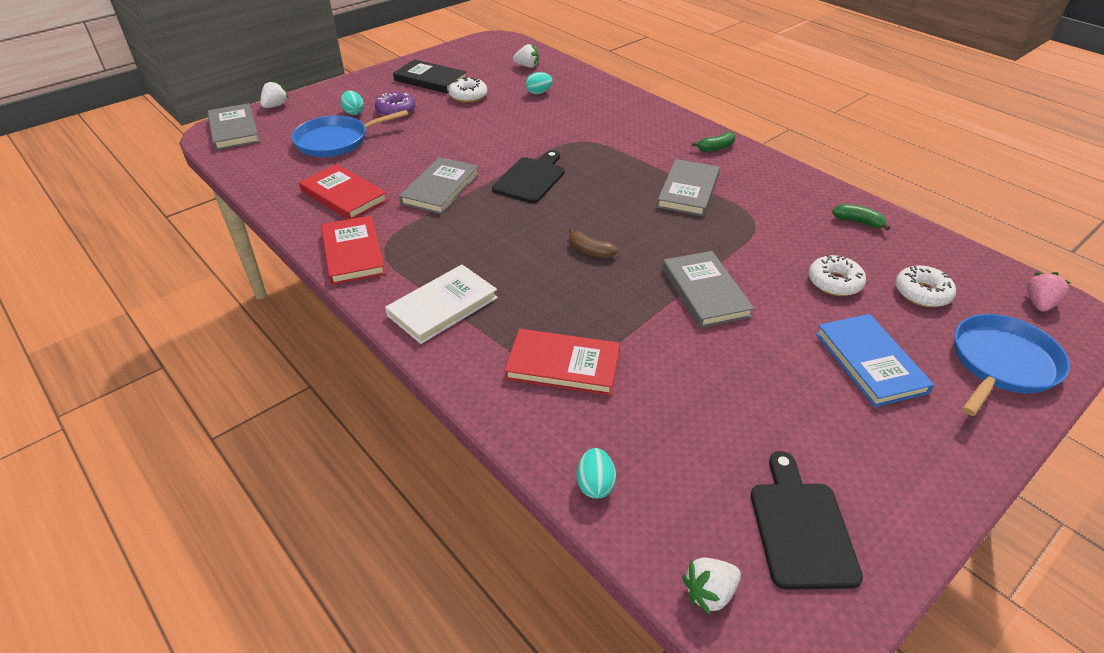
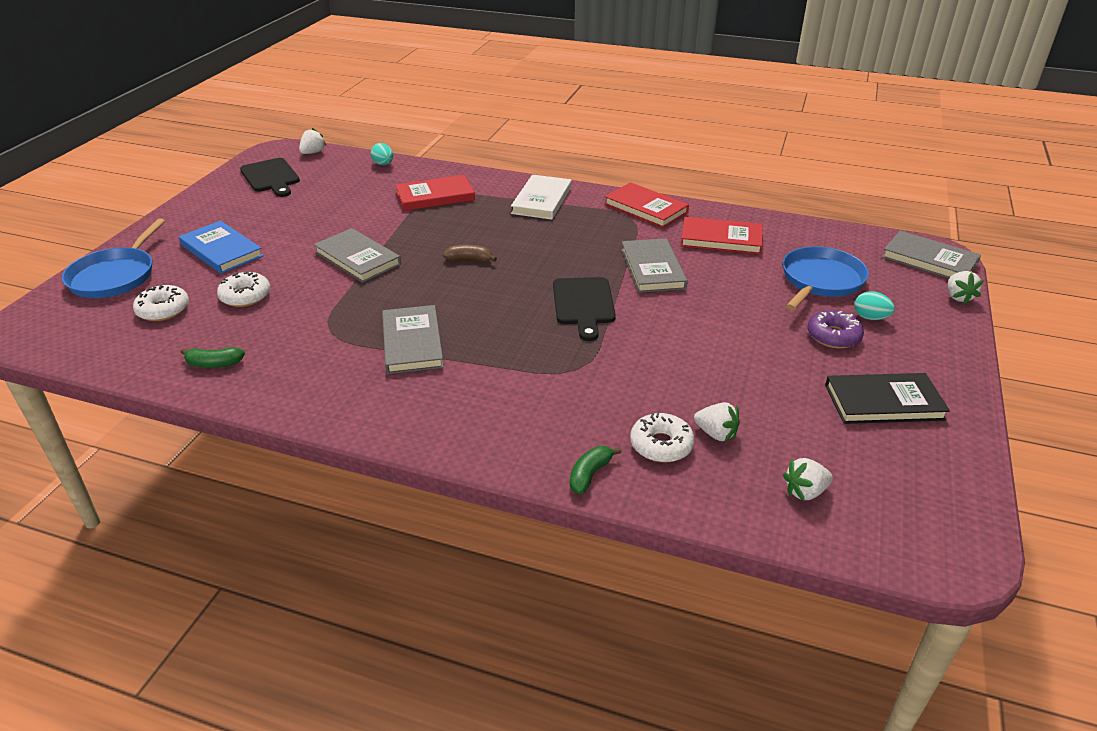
camera: 150 degrees right, 5 degrees down
white donut [449,77,487,103] -> white donut moved to [630,413,695,462]
turquoise egg [526,72,553,94] -> white strawberry [694,402,740,441]
green banana [692,132,735,152] -> green banana moved to [570,446,622,494]
pink strawberry [1027,272,1071,312] -> none

